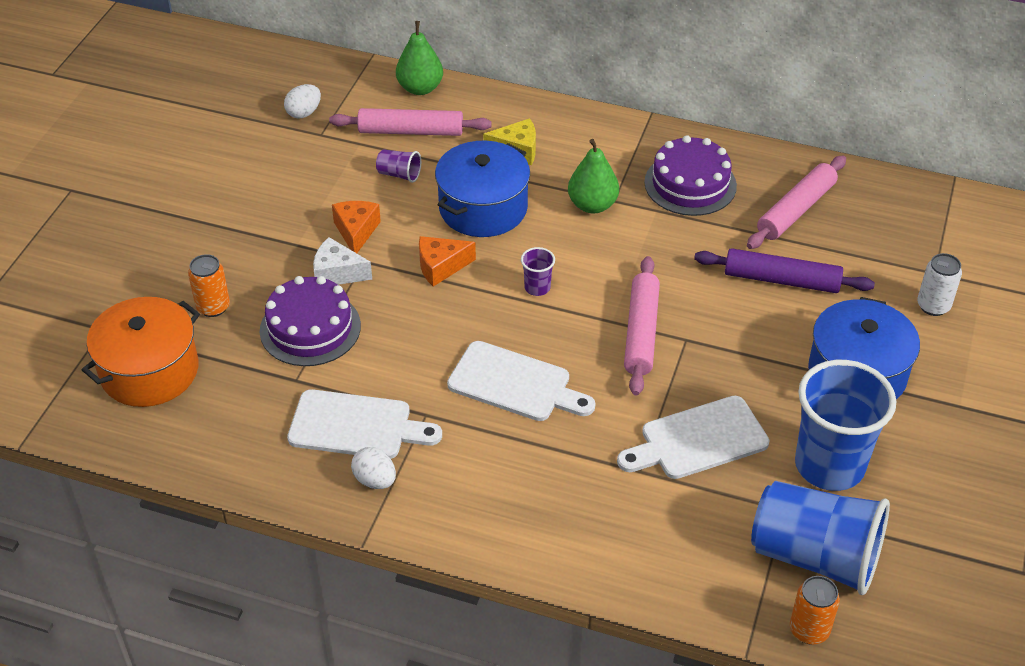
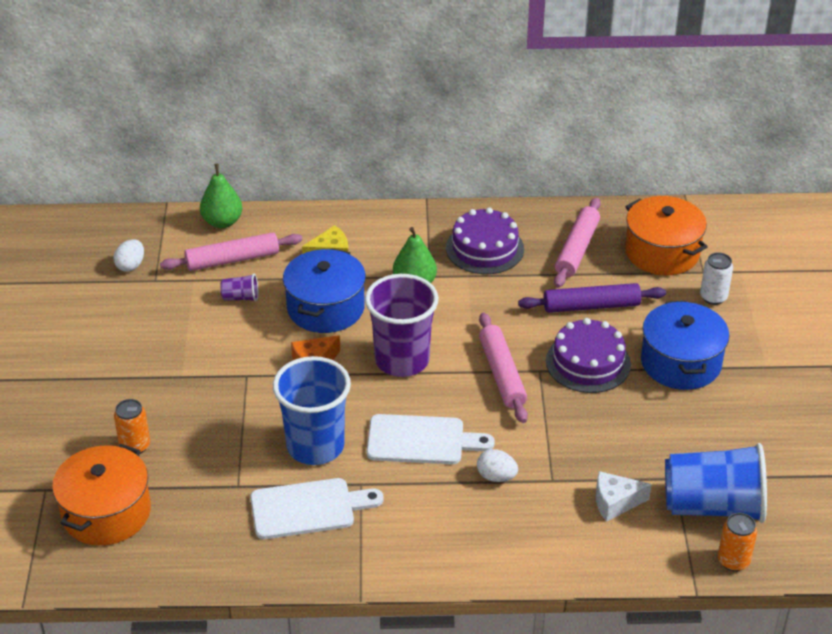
camera: 20 degrees left, 5 degrees down
purple cake [260,276,361,366] -> purple cake moved to [546,318,631,393]
white cheese [313,237,372,285] -> white cheese moved to [596,471,652,522]
orange cheese [332,201,381,253] -> none
white egg [351,447,396,489] -> white egg moved to [477,449,518,482]
purple cup [521,247,555,296] -> purple cup [365,274,439,377], size x2.43
white cutting board [617,396,770,479] -> none
blue cup [795,360,896,491] -> blue cup moved to [273,356,351,465]
none -> orange pot [625,196,708,275]

